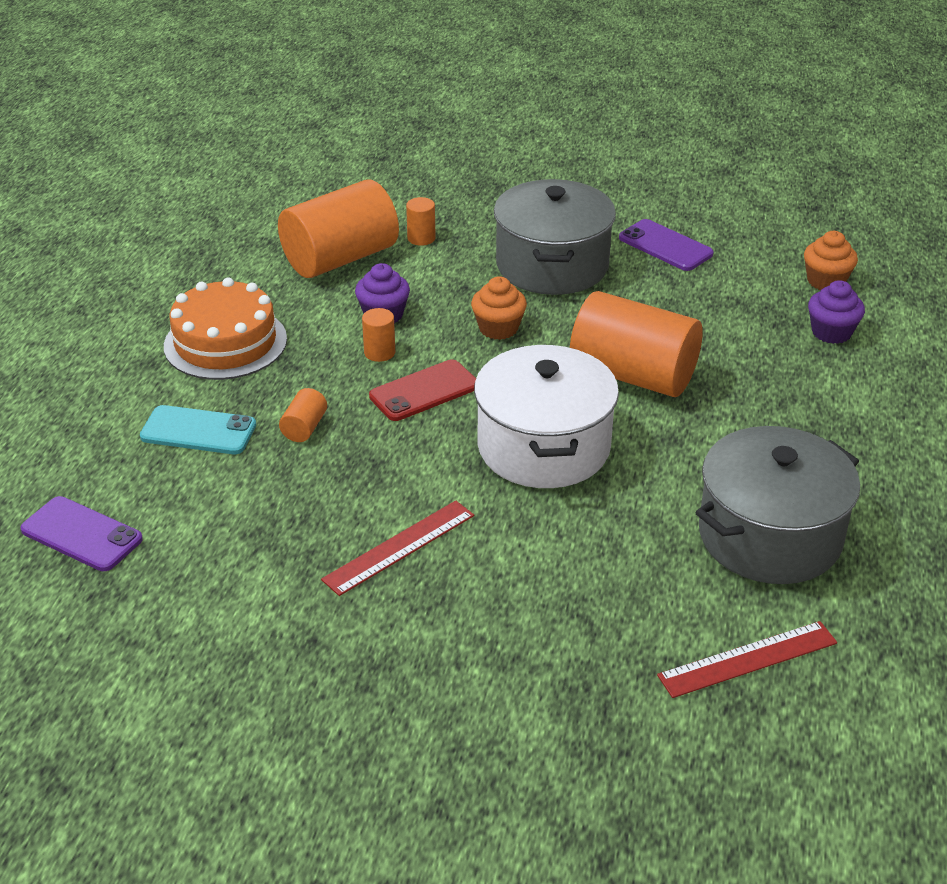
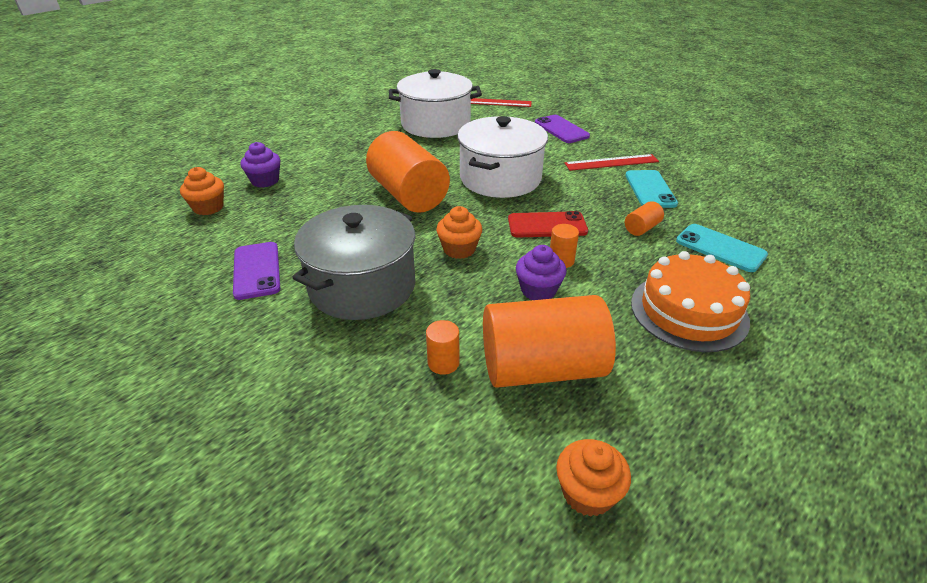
camera: 150 degrees left, 0 degrees up
purple phone [20,496,143,571] -> purple phone moved to [535,115,590,143]
grey pot [696,426,860,584] -> white pot [389,69,482,138]
none -> orange cupcake [556,439,631,517]
none -> turquoise phone [625,170,678,208]

